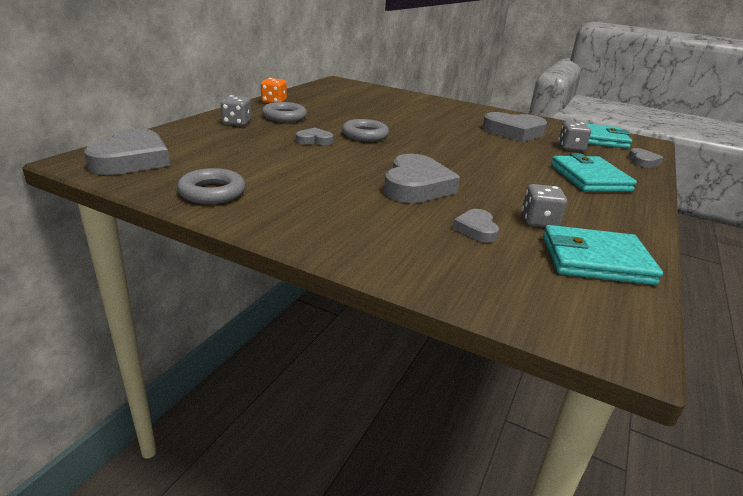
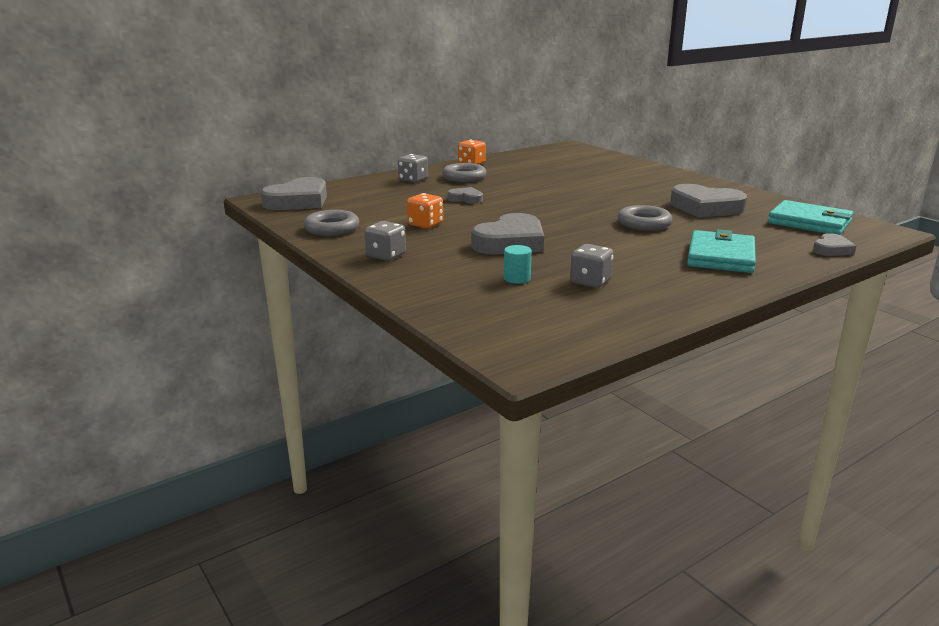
camera: 30 degrees right, 5 degrees down
grey ring [342,119,389,142] -> grey ring moved to [618,205,673,231]
grey heart [452,209,499,243] -> turquoise cylinder [504,245,532,284]
turquoise wallet [543,225,663,285] -> none
grey dice [558,121,591,151] -> grey dice moved to [365,221,406,261]
none -> orange dice [407,193,443,229]

